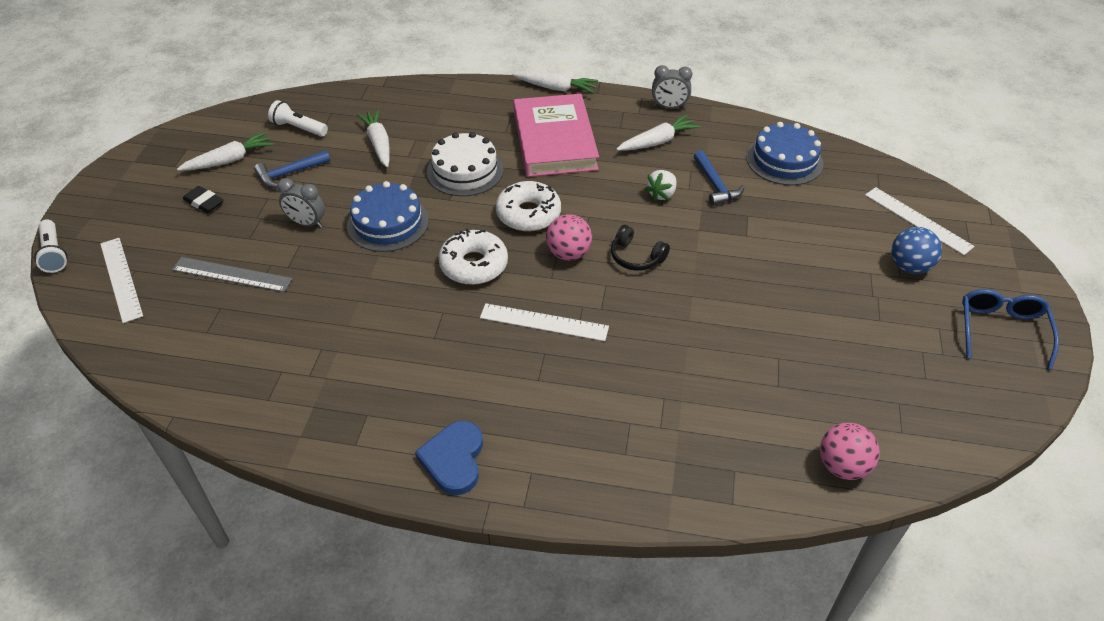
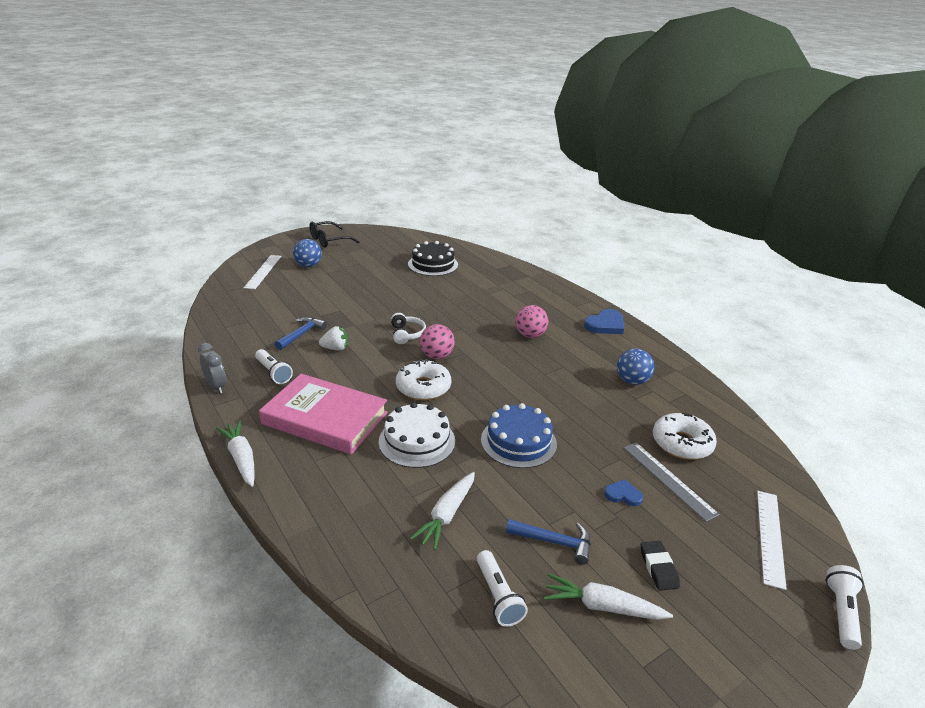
camera: 135 degrees left, 15 degrees down
grey clock [277,178,325,228] -> none
white donut [438,228,508,285] -> white donut moved to [653,413,717,460]
white ruler [480,303,609,341] -> none
pink book [514,94,599,177] -> pink book turned 75 degrees clockwise [259,374,388,454]
black headphones [611,225,670,271] -> white headphones [391,313,426,344]
white carrot [616,114,700,151] -> white flashlight [255,349,293,384]
blue cake [747,122,823,185] -> none
pink ball [820,423,880,480] -> pink ball moved to [515,305,548,338]
blue glasses [962,289,1059,370] -> black glasses [309,221,360,248]
none -> black cake [408,241,458,276]
none -> blue heart [604,479,643,506]
none -> blue ball [617,348,655,385]

